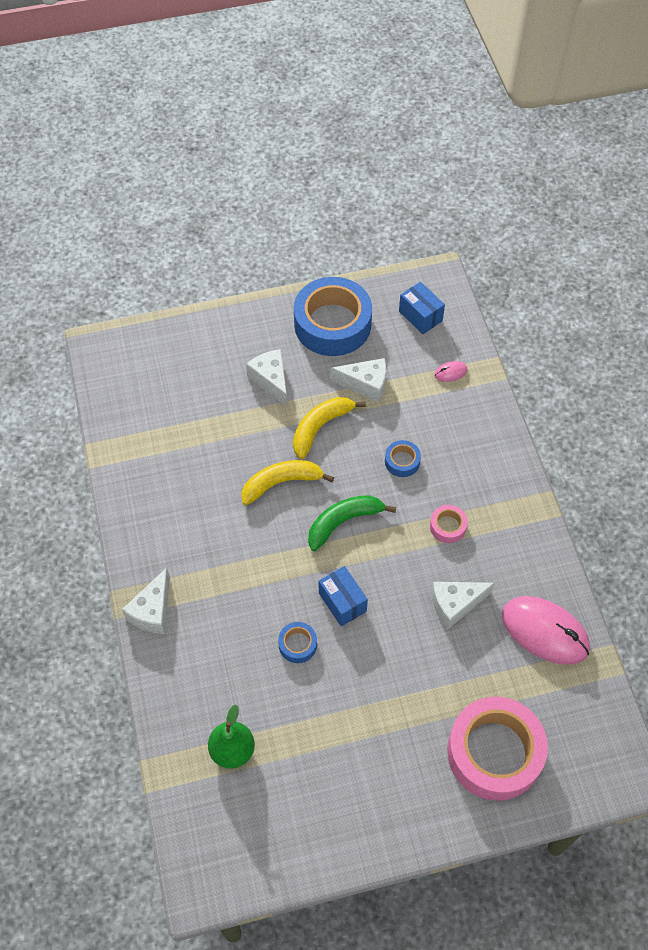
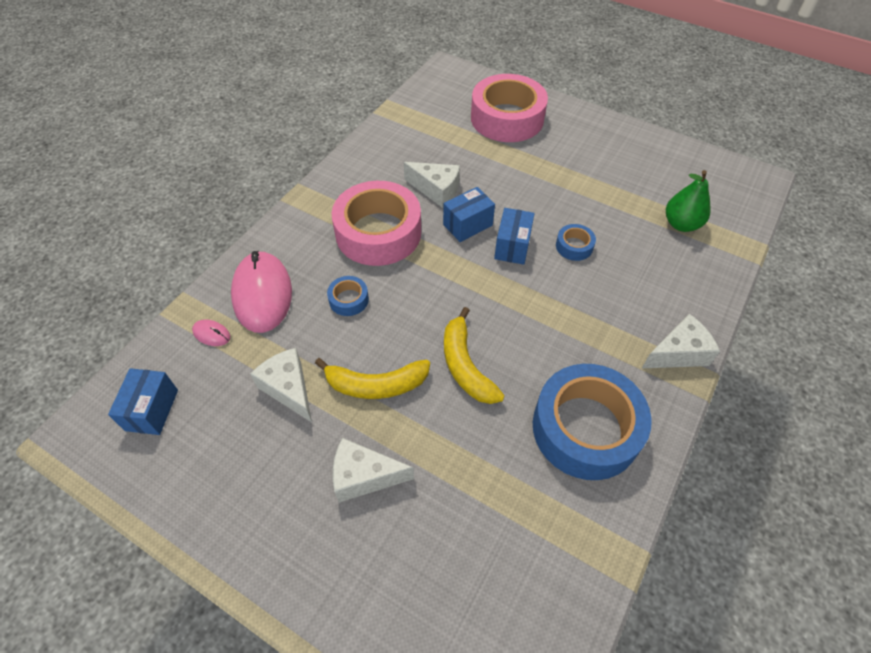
camera: 135 degrees left, 5 degrees down
yellow banana [241,460,334,505] -> yellow banana turned 45 degrees clockwise [444,307,505,404]
white cheese [246,349,287,407] -> white cheese turned 75 degrees clockwise [333,438,414,503]
blue tape [294,277,372,356] -> blue tape moved to [533,364,652,480]
green banana [308,495,396,551] -> none
pink tape [430,505,468,543] -> pink tape [332,181,421,266], size x2.35
pink mouse [502,596,590,665] -> pink mouse moved to [231,251,292,333]
none -> blue box [443,187,495,242]

